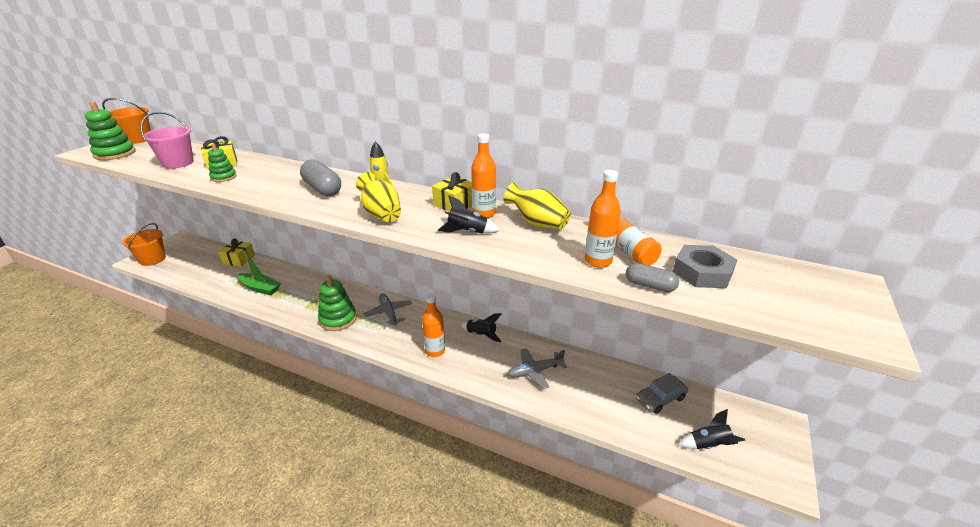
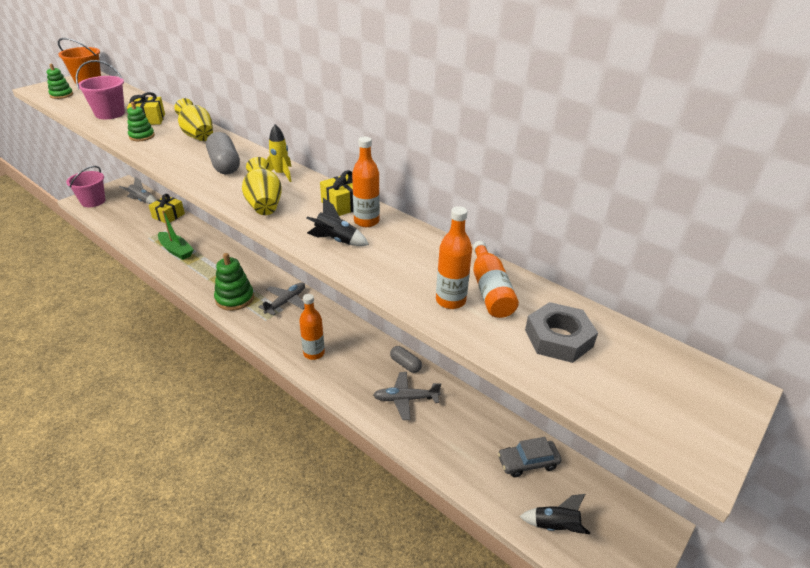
camera: 15 degrees right, 5 degrees up
green stacking toy [85,101,136,160] -> green stacking toy [47,64,73,99], size x0.60
orange bucket [122,223,166,266] -> pink bucket [66,166,105,207]
grey plane [363,293,412,326] -> grey plane turned 45 degrees clockwise [259,283,305,316]
black rocket [461,313,502,342] -> none
yellow vase [503,182,571,230] -> yellow vase moved to [174,98,213,141]
grey capsule [626,263,679,292] -> grey capsule moved to [390,346,422,373]
none -> grey rocket [119,177,156,204]

